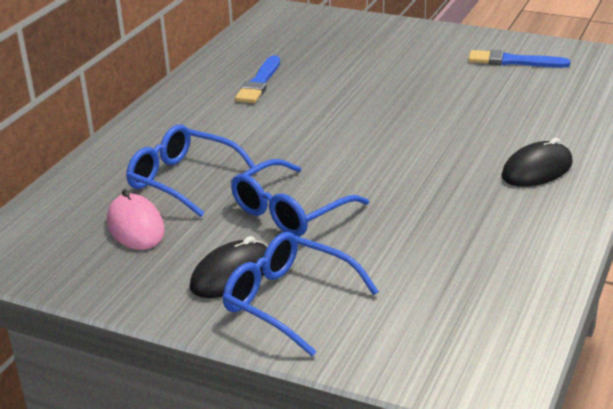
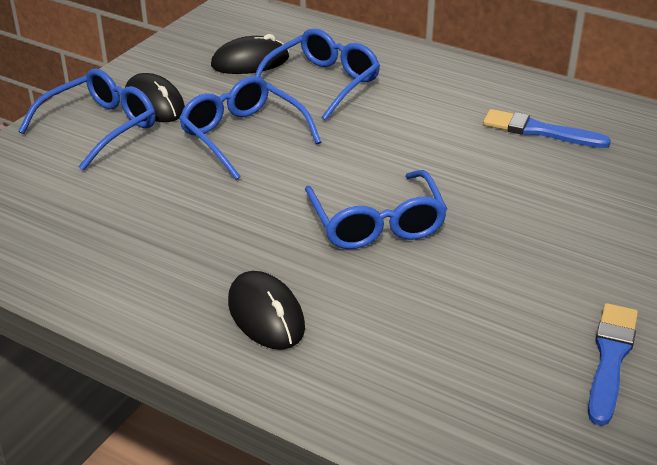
camera: 95 degrees right, 5 degrees up
pink mouse [107,189,165,250] -> black mouse [211,34,289,74]
none -> blue glasses [305,170,448,249]

